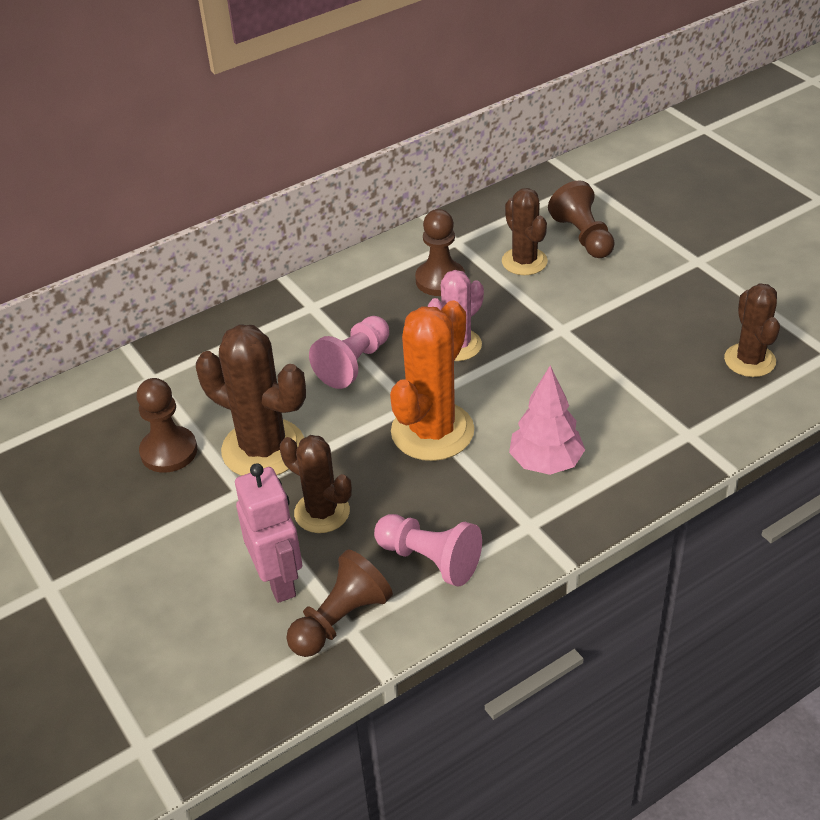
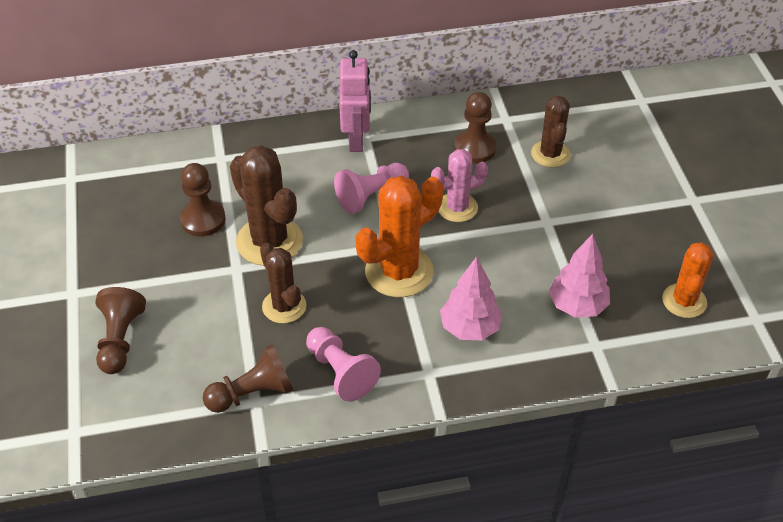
camera: 20 degrees right, 5 degrees up
pink robot [235,463,302,603] -> pink robot moved to [339,50,371,152]
brown pawn [548,180,615,258] -> brown pawn moved to [95,287,146,374]
brown cactus [724,283,780,377] -> orange cactus [662,242,713,318]
none -> pink tree [549,234,610,318]

